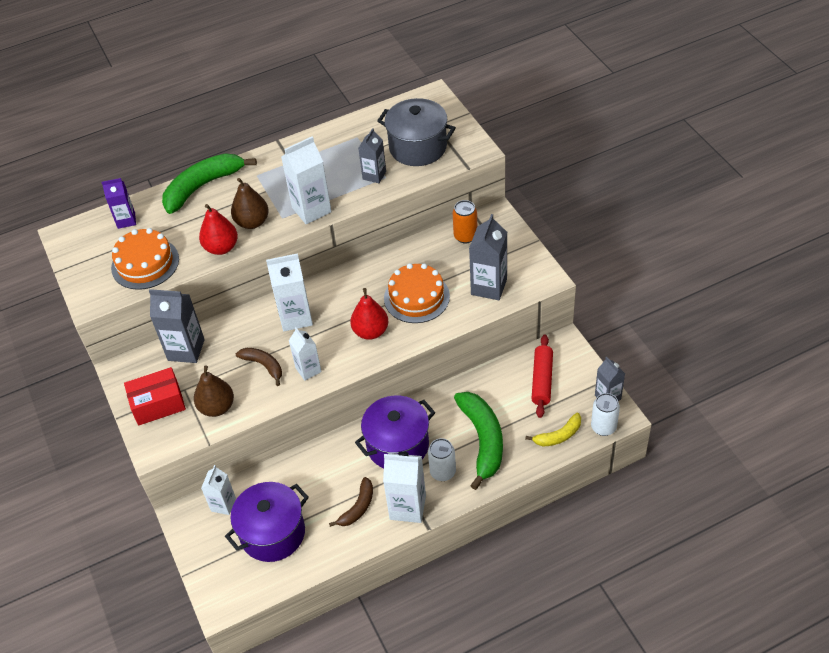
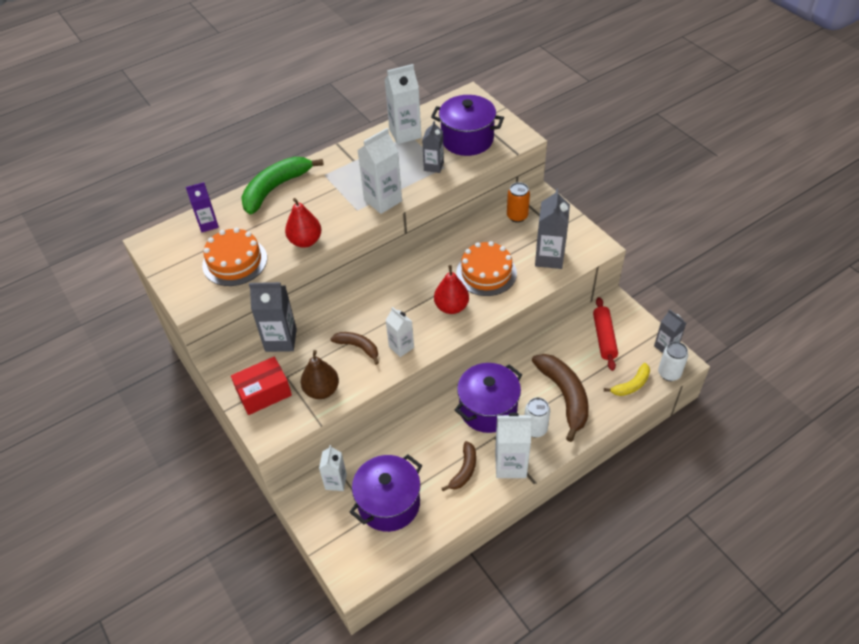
camera: 10 degrees left, 0 degrees up
brown pear [231,178,269,229] -> none
white carton [266,253,313,331] -> white carton moved to [385,64,421,144]
grey pot [377,98,456,166] -> purple pot [431,95,504,156]
green banana [454,392,503,490] -> brown banana [532,354,589,442]

